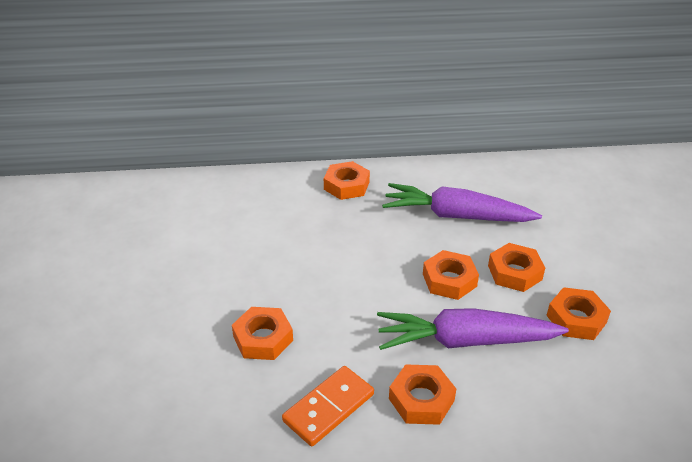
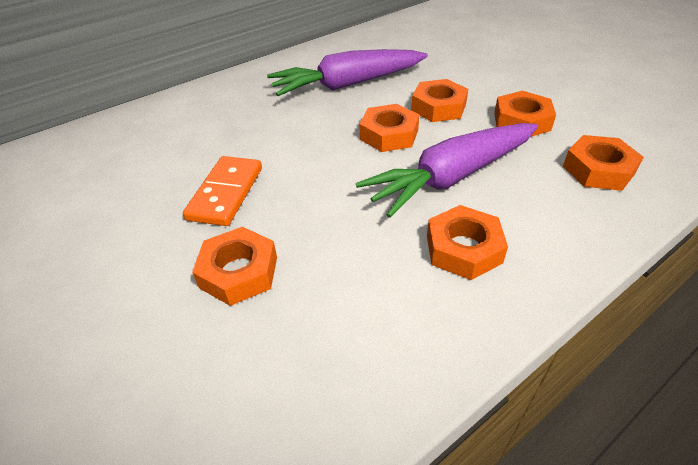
camera: 30 degrees left, 5 degrees up
orange domino [282,366,374,446] -> orange domino moved to [183,156,262,226]
orange nut [324,161,370,200] -> orange nut moved to [563,135,644,191]

